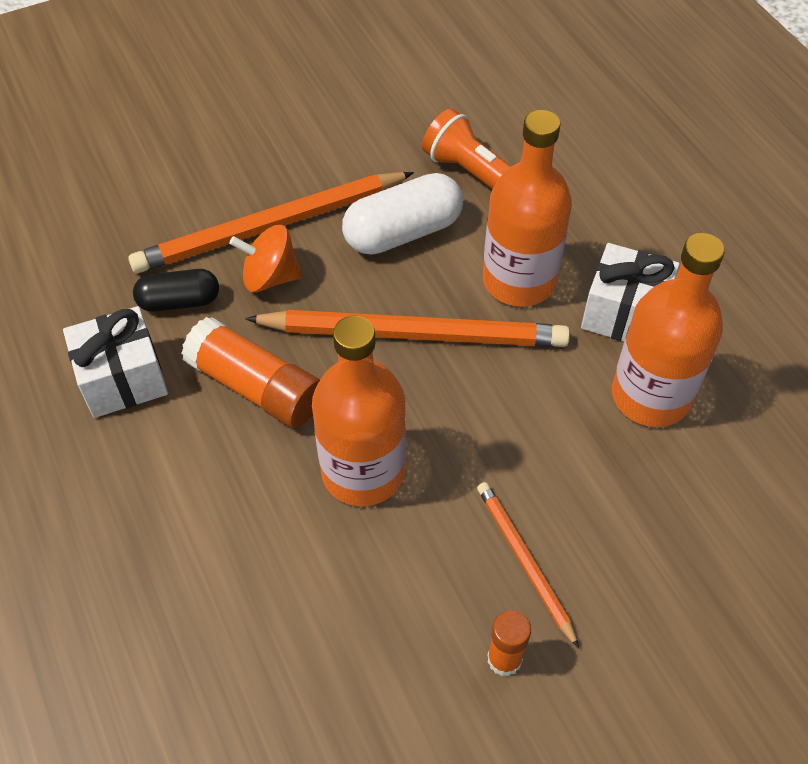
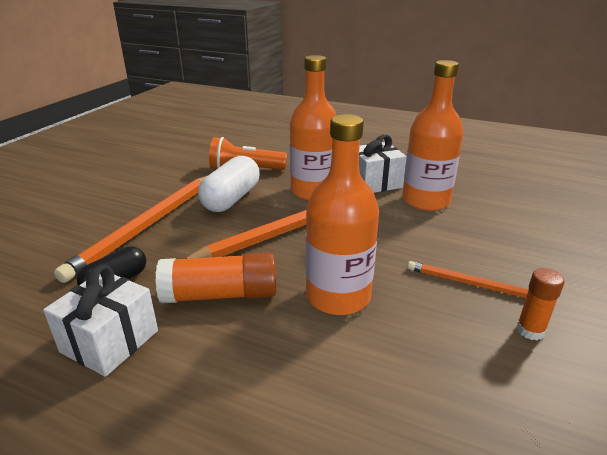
camera: 40 degrees left, 25 degrees down
orange spinning top [229,225,302,292] -> none

